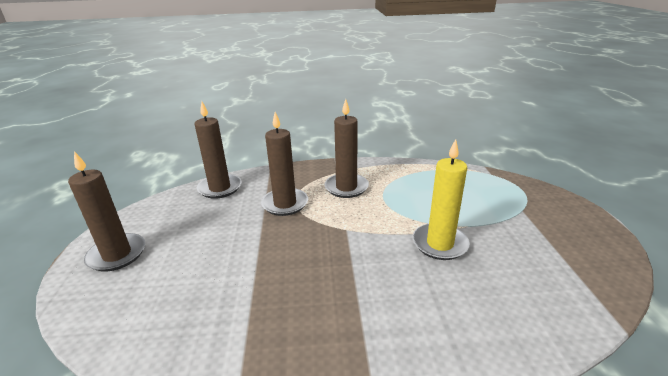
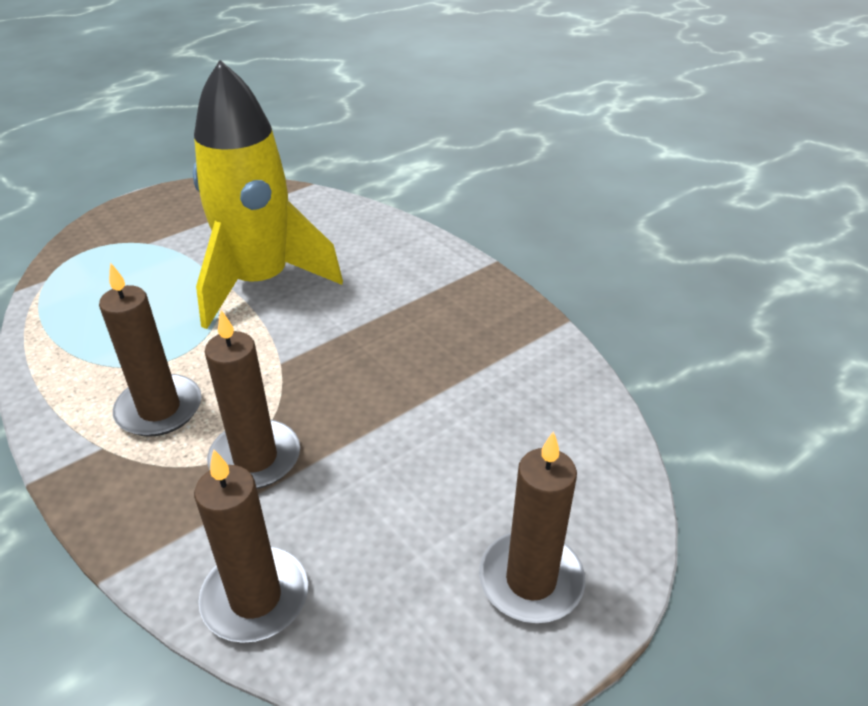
camera: 125 degrees left, 10 degrees up
yellow candle [413,139,470,260] -> yellow rocket [193,60,343,329]

